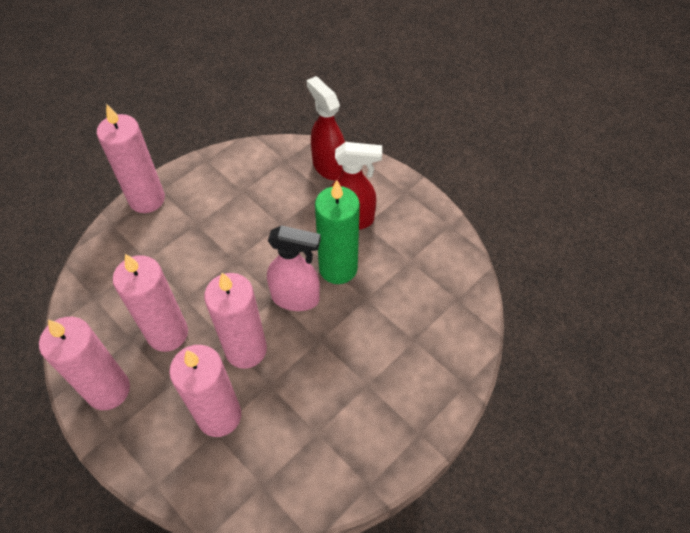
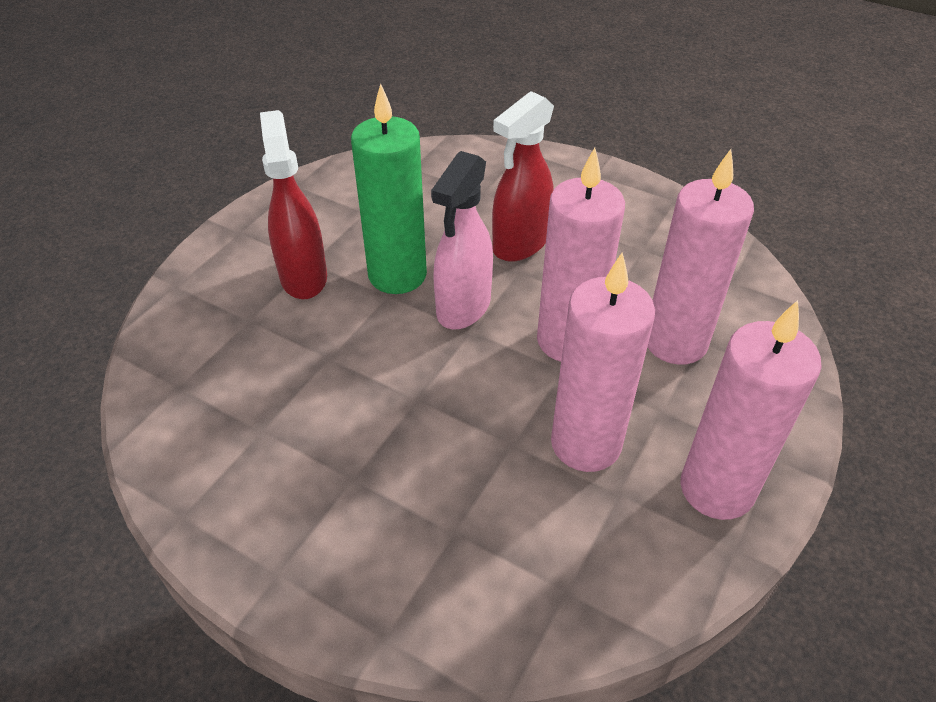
camera: 105 degrees left, 10 degrees down
pink candle [97,104,165,213] -> none
pink spray bottle [267,225,321,311] -> pink spray bottle turned 150 degrees counterclockwise [431,151,493,329]
red spray bottle [307,76,345,181] -> red spray bottle moved to [492,91,554,262]

